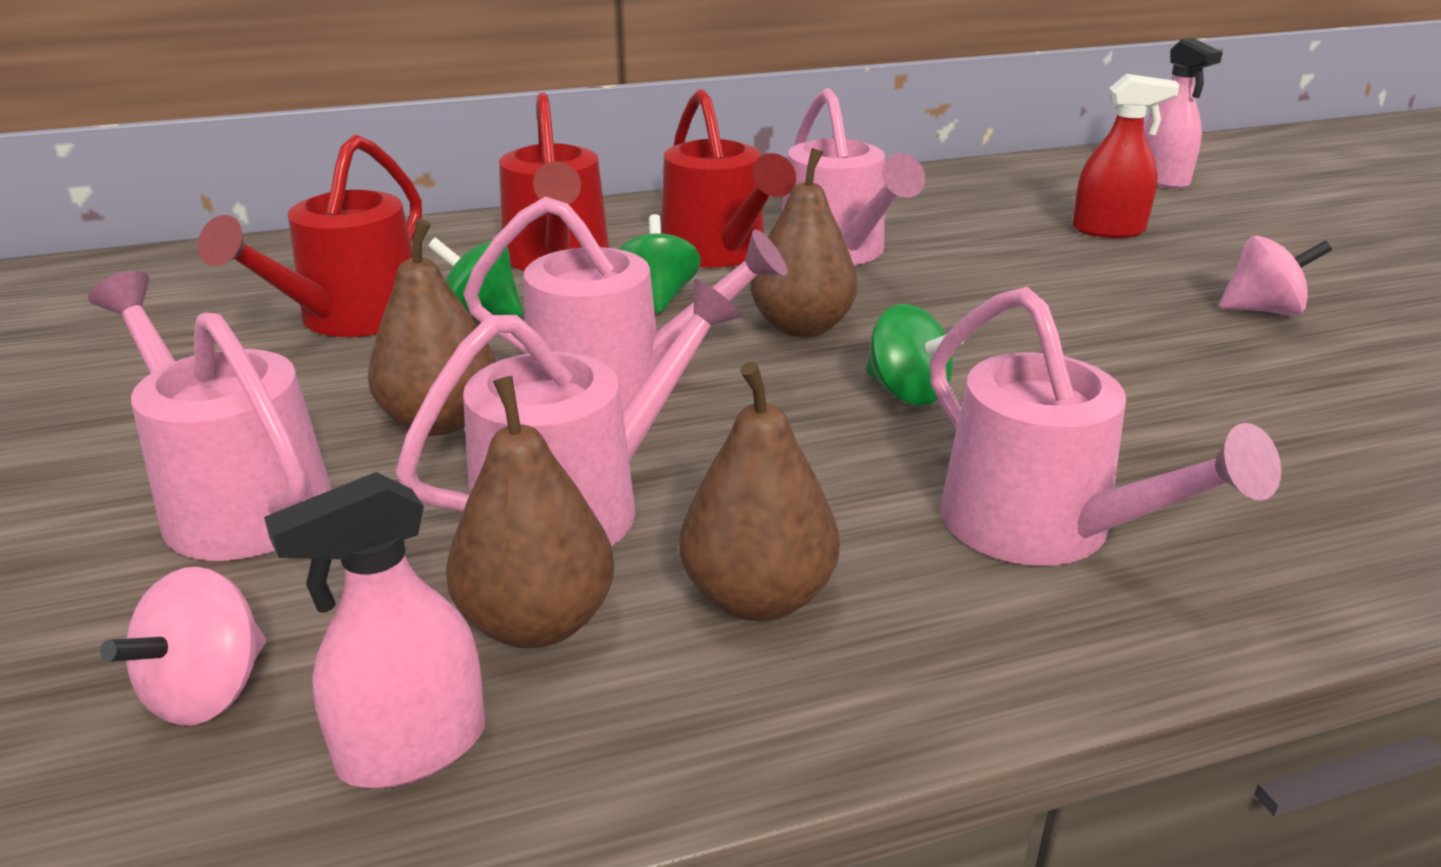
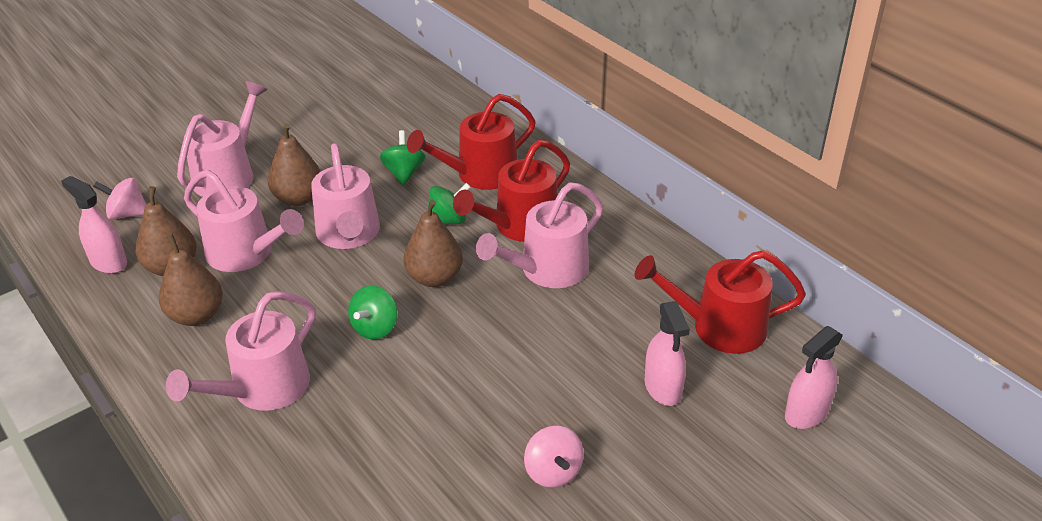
camera: 70 degrees right, 10 degrees up
red watering can [198,135,422,337] -> red watering can moved to [635,250,806,354]
red spray bottle [1073,74,1179,238] -> pink spray bottle [644,301,690,406]

